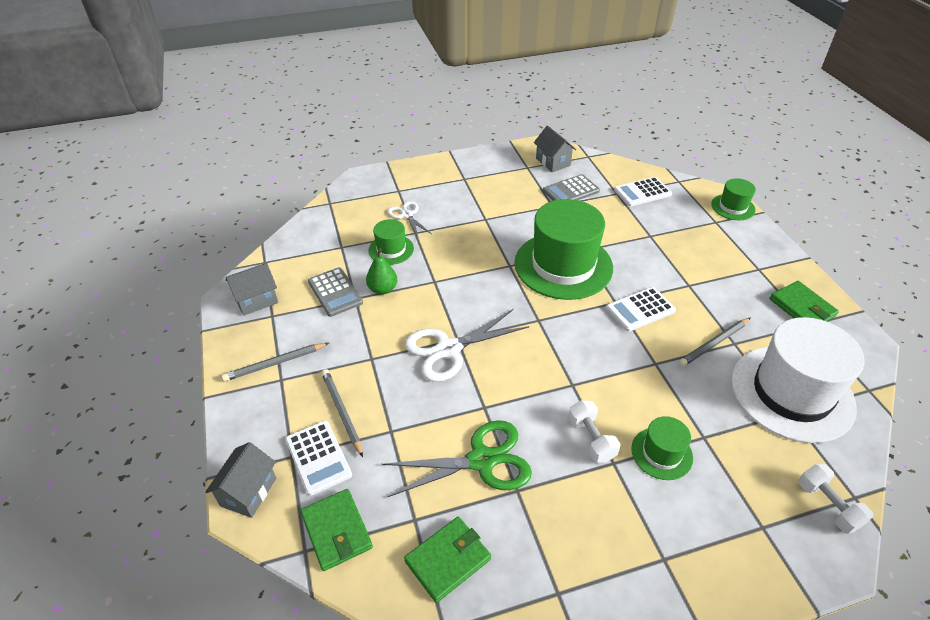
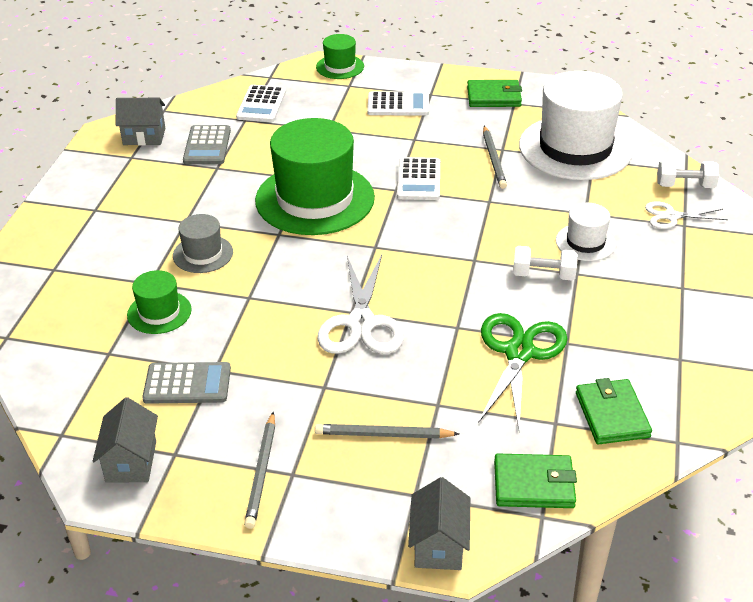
camera: 60 degrees left, 5 degrees down
grey house [205,442,276,518] -> grey house turned 45 degrees clockwise [408,477,470,570]
white calculator [285,420,352,496] -> white calculator moved to [367,91,429,116]
green pear [366,248,397,295] -> none
white scissors [387,201,431,238] -> white scissors moved to [645,201,728,229]
green hat [631,416,693,480] -> white hat [556,203,616,261]
none -> grey hat [173,214,233,273]

